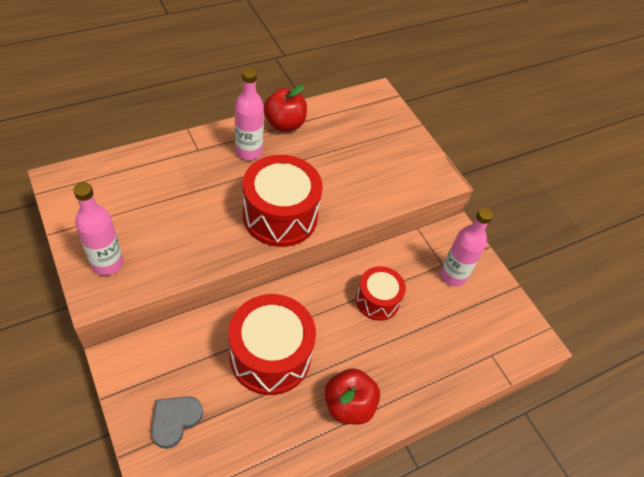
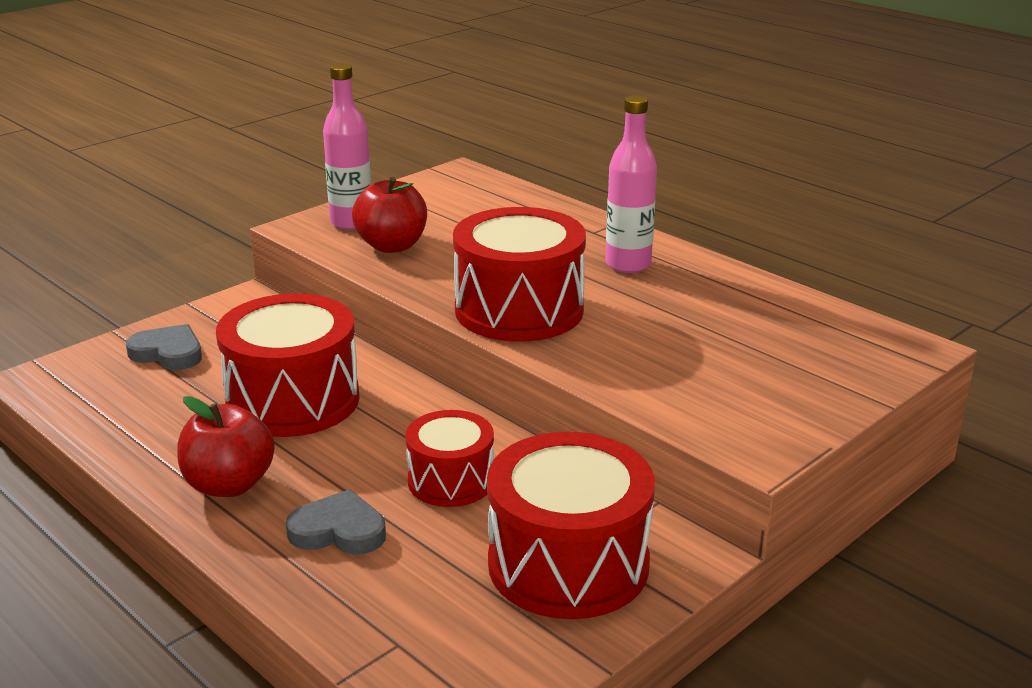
camera: 80 degrees right, 25 degrees down
red apple [264,85,307,131] -> red apple moved to [352,177,427,253]
pink bottle [440,207,493,287] -> red drum [487,432,655,619]
none -> grey heart [286,489,386,554]

